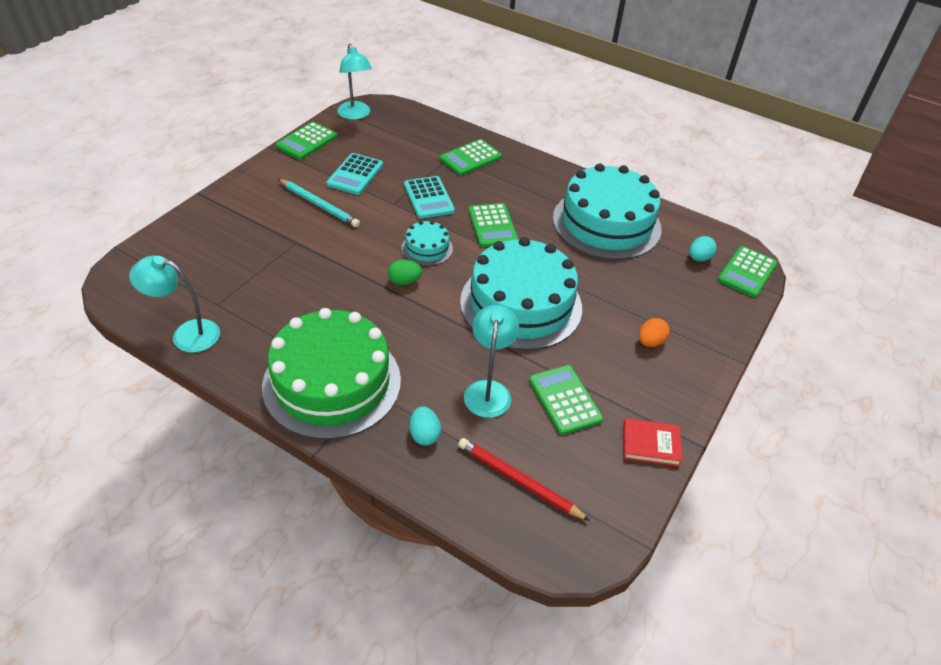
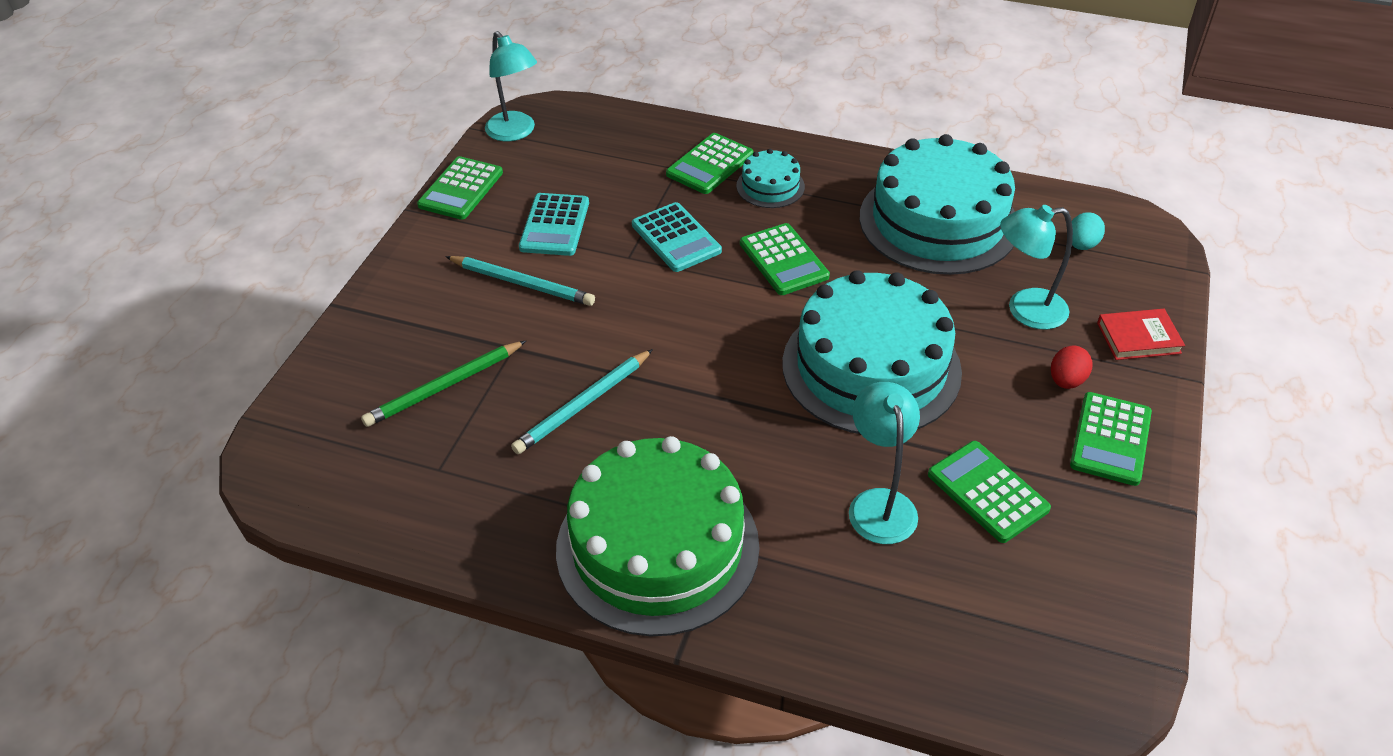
camera: 10 degrees left, 0 degrees up
turquoise lamp [129,256,220,353] -> turquoise lamp moved to [1000,205,1073,329]
green egg [388,259,422,285] -> none
turquoise cake [402,221,453,266] -> turquoise cake moved to [736,149,805,208]
turquoise egg [410,406,441,446] -> none
red pencil [458,438,590,521] -> none
red book [623,418,683,467] -> red book moved to [1097,309,1185,360]
orange egg [639,318,670,347] -> red egg [1051,346,1092,389]
green calculator [718,246,777,298] -> green calculator moved to [1070,392,1152,486]
none -> green pencil [361,341,526,427]
none -> turquoise pencil [511,349,653,454]

